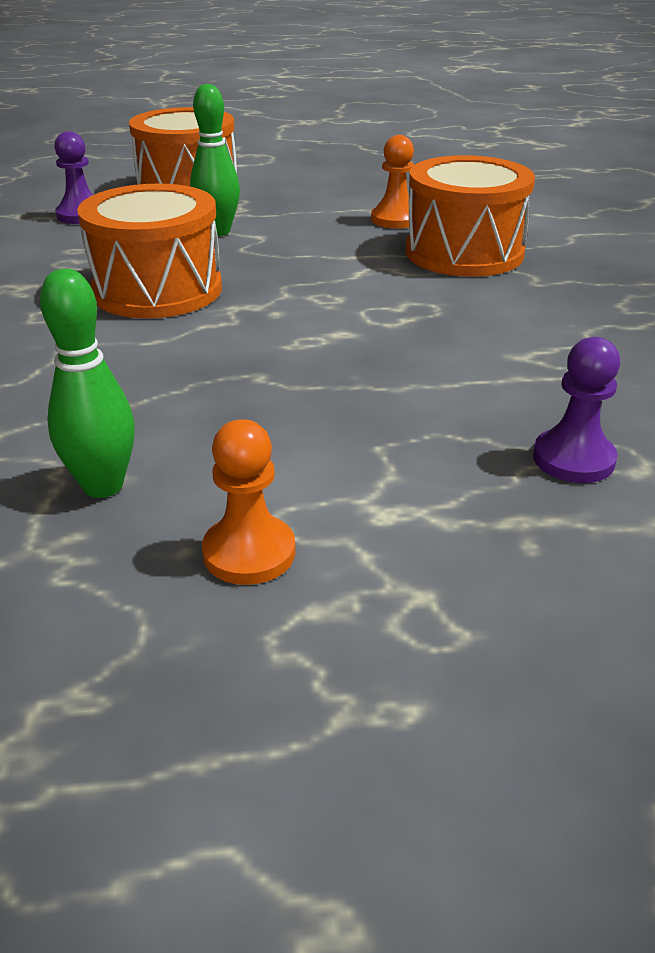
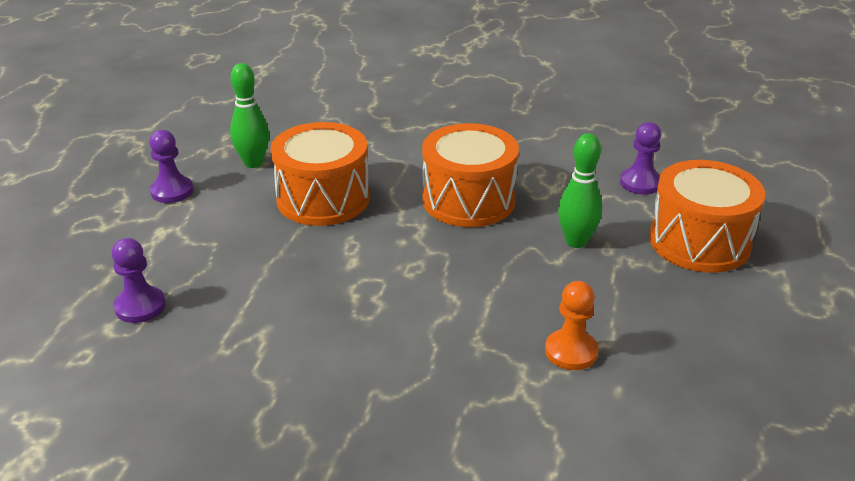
camera: 110 degrees right, 0 degrees up
orange pawn [202,419,296,585] -> purple pawn [149,130,193,203]
orange drum [405,155,535,277] -> orange drum moved to [271,122,370,226]

